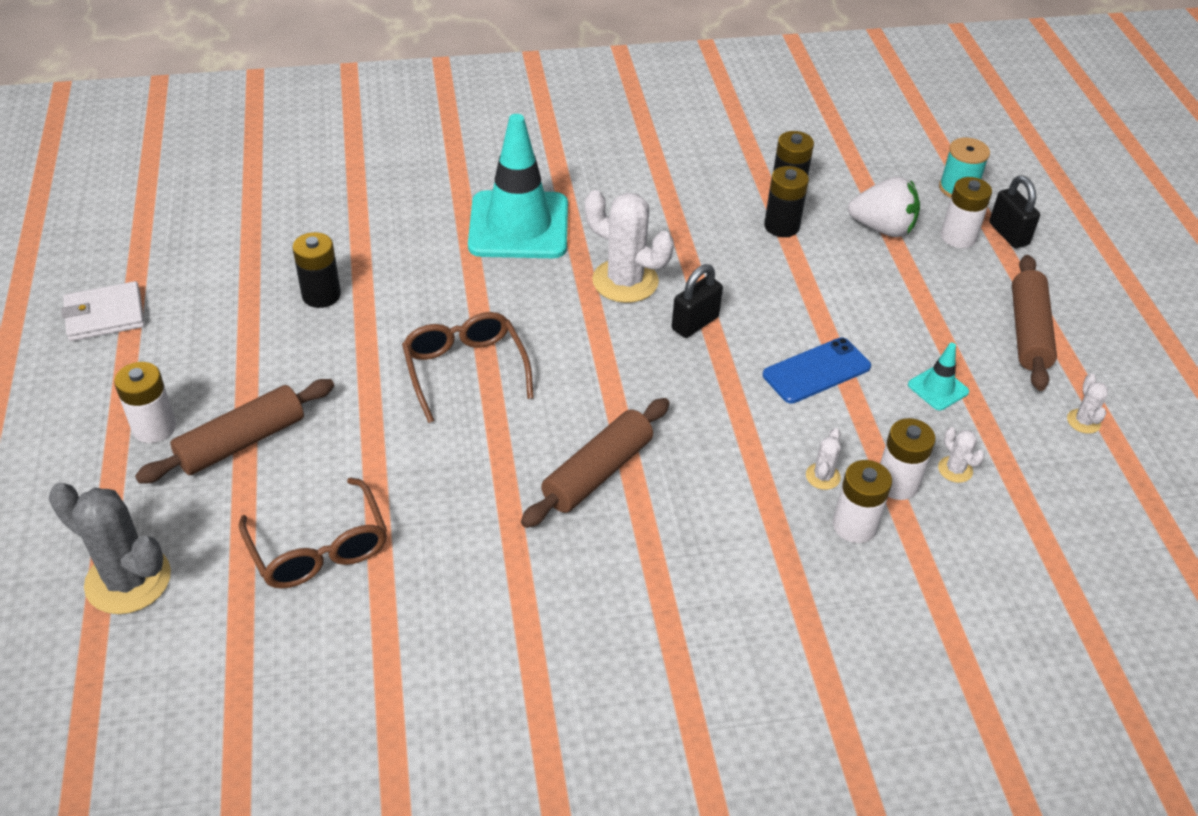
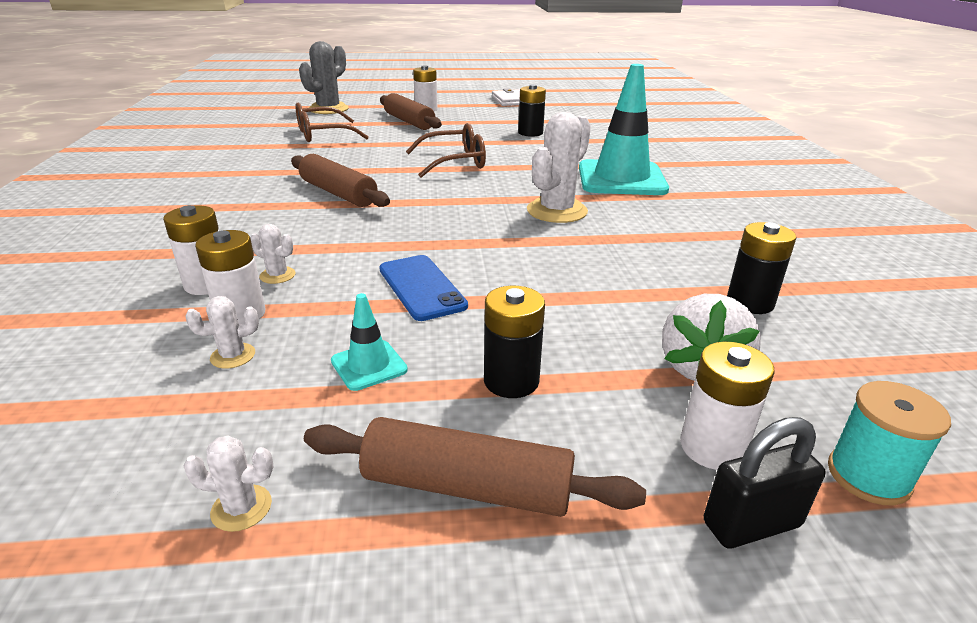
camera: 95 degrees right, 15 degrees down
black padlock [672,264,723,338] -> none
black battery [764,166,809,237] -> black battery moved to [484,286,545,398]

